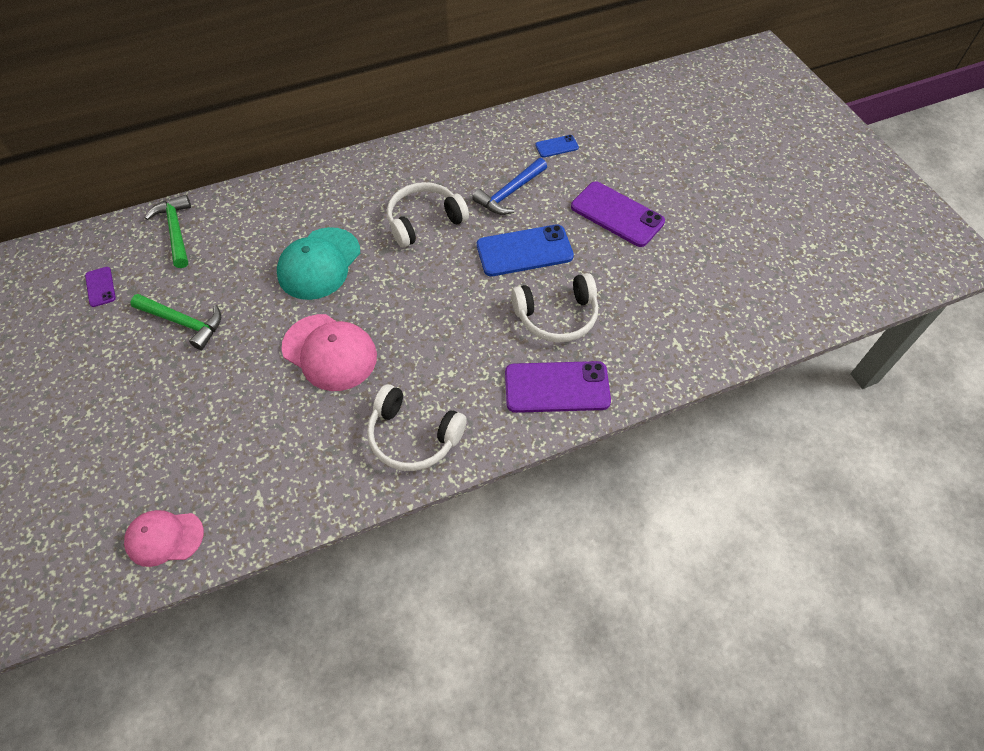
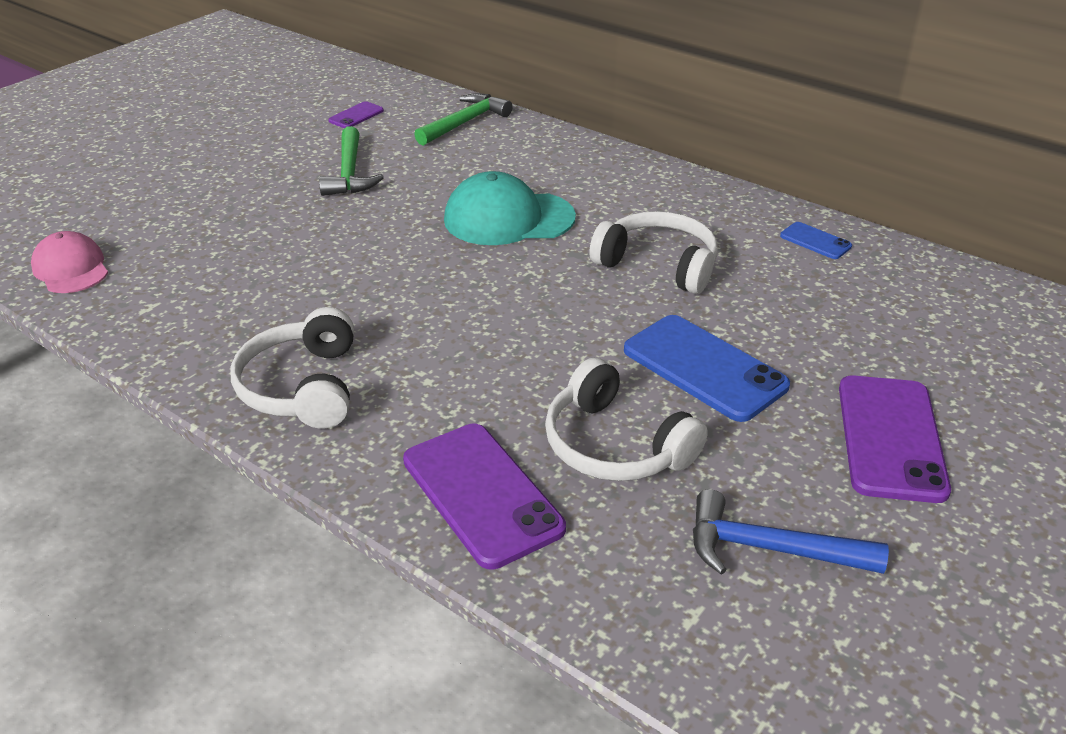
camera: 60 degrees right, 20 degrees down
pink cap [281,314,377,391] -> none
blue hammer [472,158,547,215] -> blue hammer moved to [693,489,889,575]
blue phone [535,135,579,158] -> blue phone moved to [780,222,852,259]

